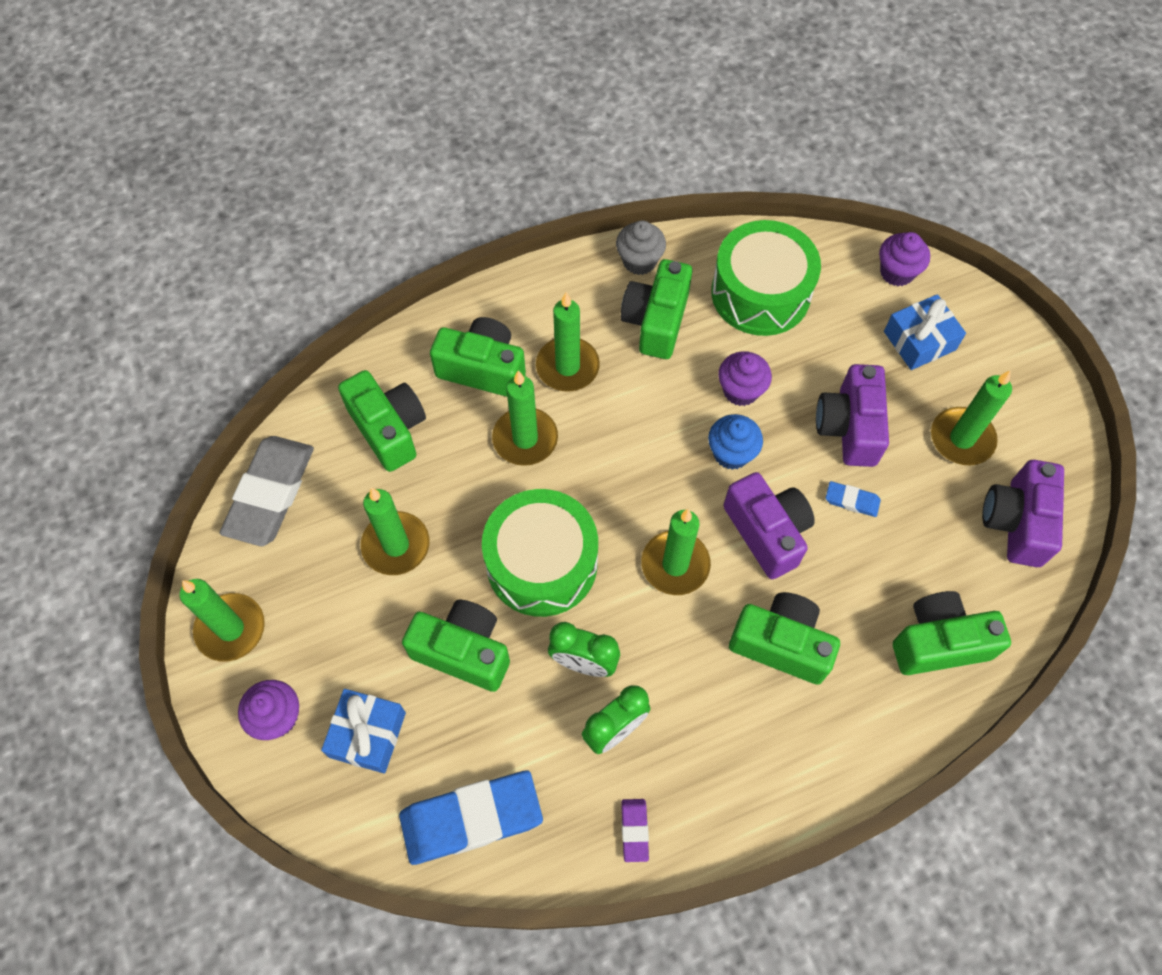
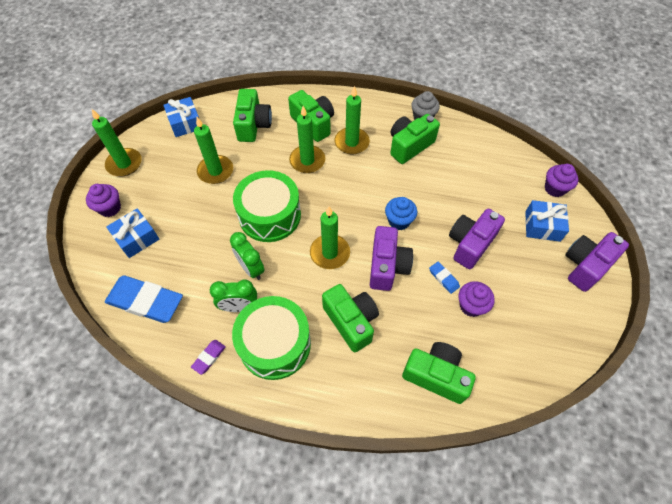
camera: 35 degrees right, 5 degrees down
grey eraser [220,436,314,546] -> blue gift [163,97,199,137]
green camera [402,600,510,692] -> none
green drum [711,220,821,336] -> green drum moved to [232,296,311,380]
purple cupcake [719,351,772,406] -> purple cupcake moved to [458,281,495,317]
green candle [931,370,1012,465] -> none
purple camera [982,460,1064,567] -> purple camera moved to [565,232,629,292]

